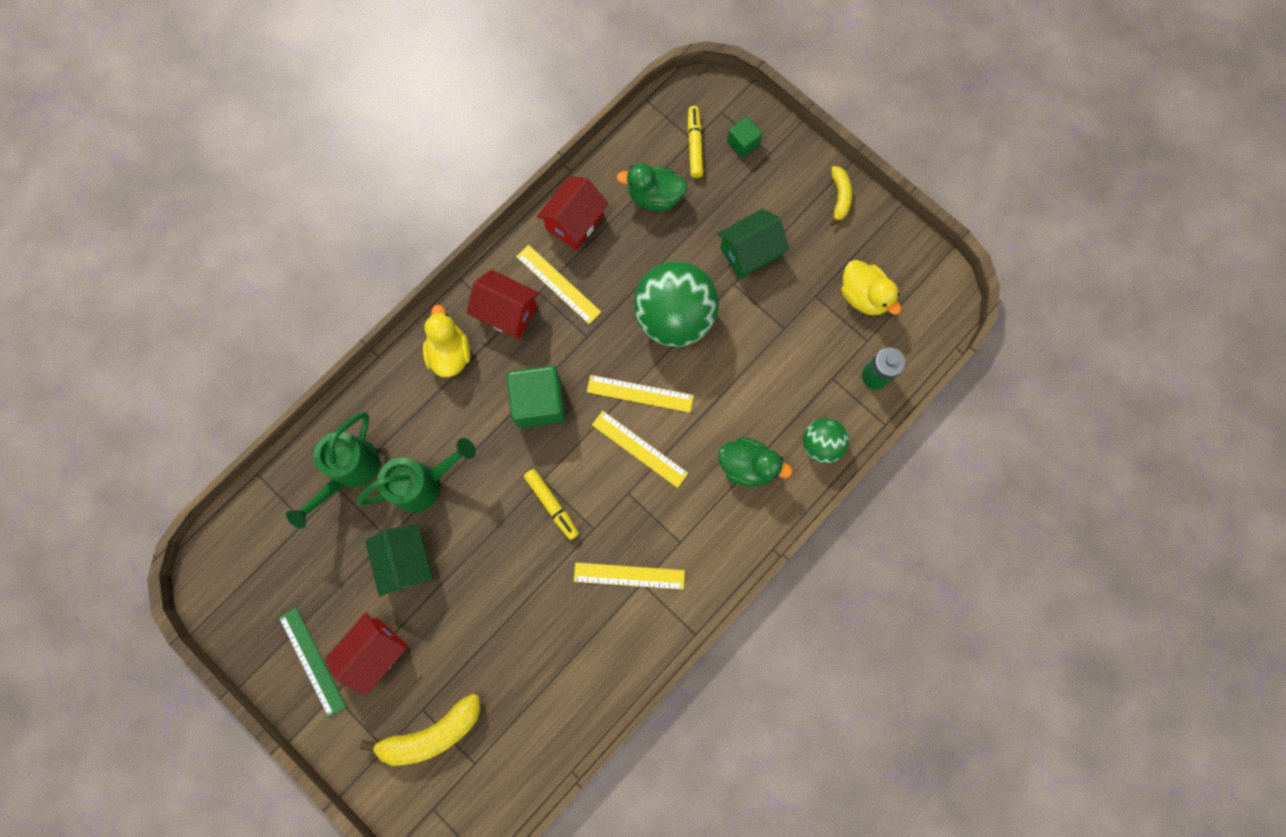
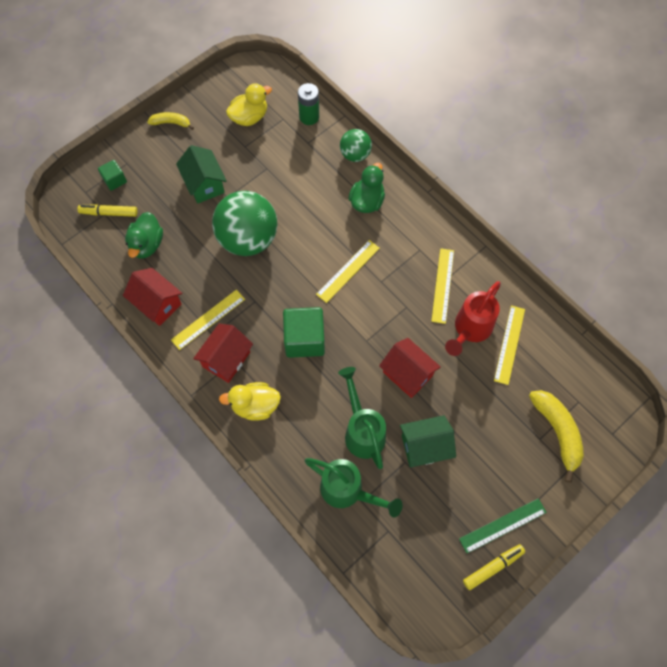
camera: 85 degrees left, 10 degrees down
red house [325,612,408,696] -> red house moved to [379,338,441,398]
yellow marker [524,469,579,540] -> yellow marker moved to [463,544,525,590]
yellow ruler [587,375,694,413] -> yellow ruler moved to [494,305,525,385]
none -> red watering can [445,281,501,356]

